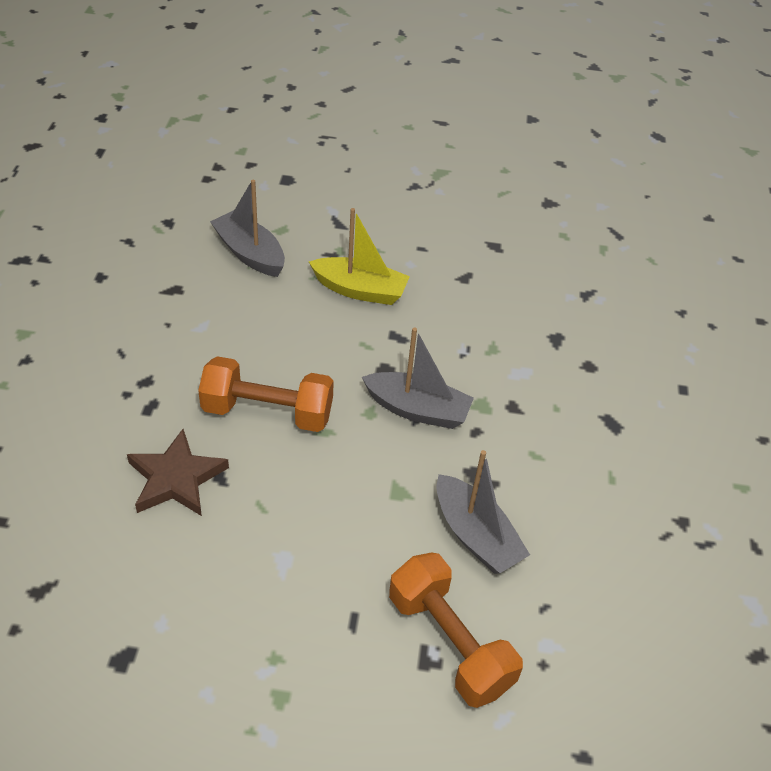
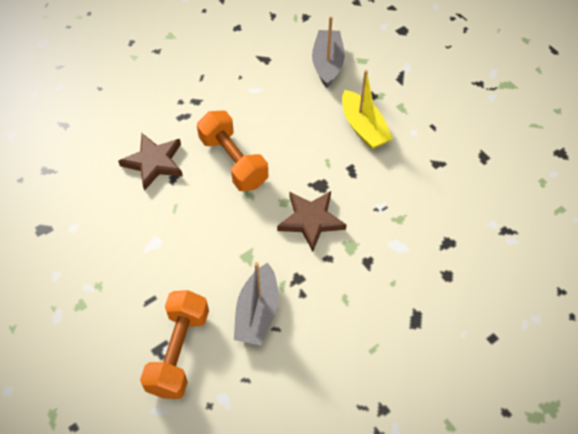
camera: 50 degrees right, 10 degrees up
grey boat [362,327,474,429] -> brown star [277,191,346,252]

